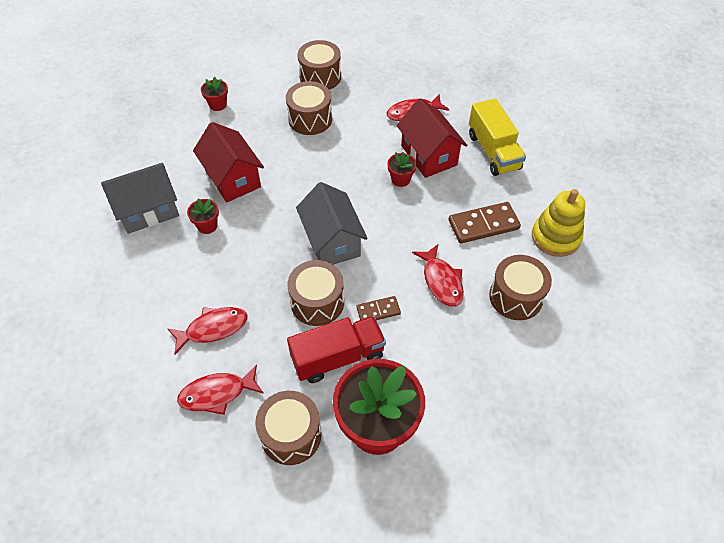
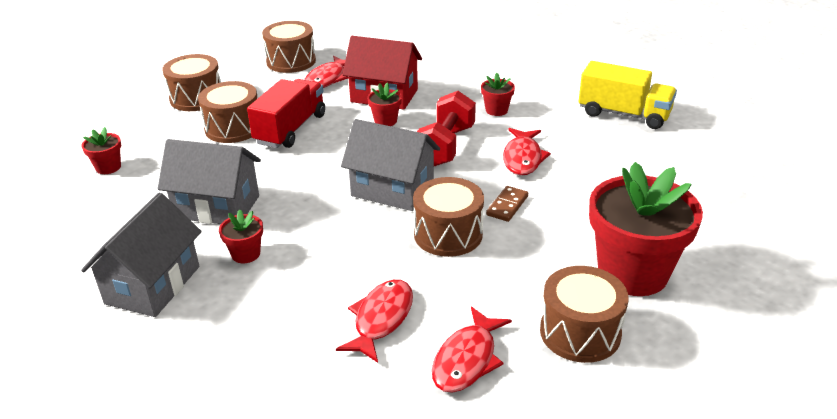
camera: 45 degrees left, 20 degrees down
red house [193,122,264,203] -> grey house [157,139,261,224]
red truck [287,316,386,383] -> red truck moved to [247,79,325,148]
red fish [412,244,464,307] -> red fish turned 75 degrees clockwise [503,128,551,175]
brown domino [449,202,521,244] -> red flower pot [481,73,515,116]
yellow truck [469,98,526,176] -> yellow truck moved to [579,61,677,129]
brown drum [489,255,552,320] -> brown drum moved to [262,21,316,73]
yellow stacking toy [532,189,585,257] -> none
none -> red dumbbell [417,91,476,166]

